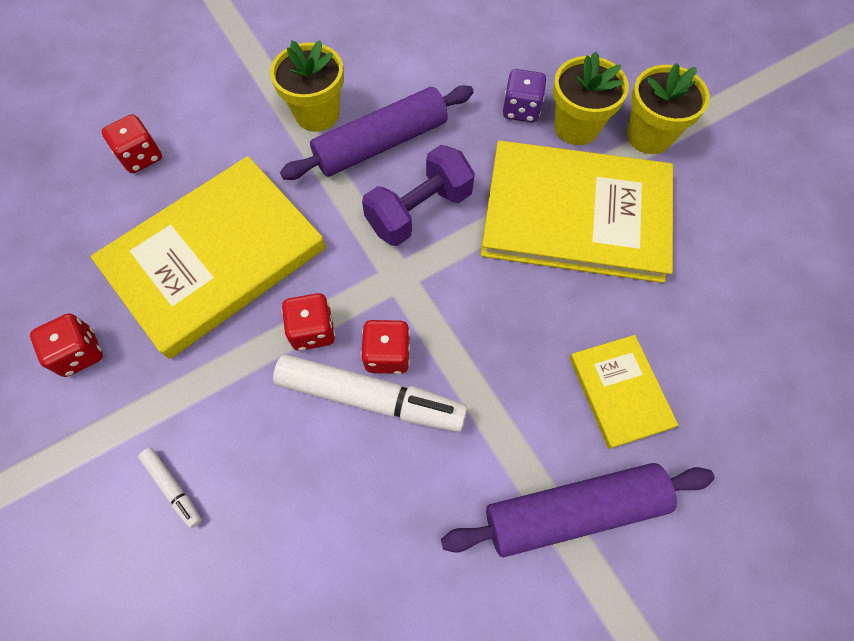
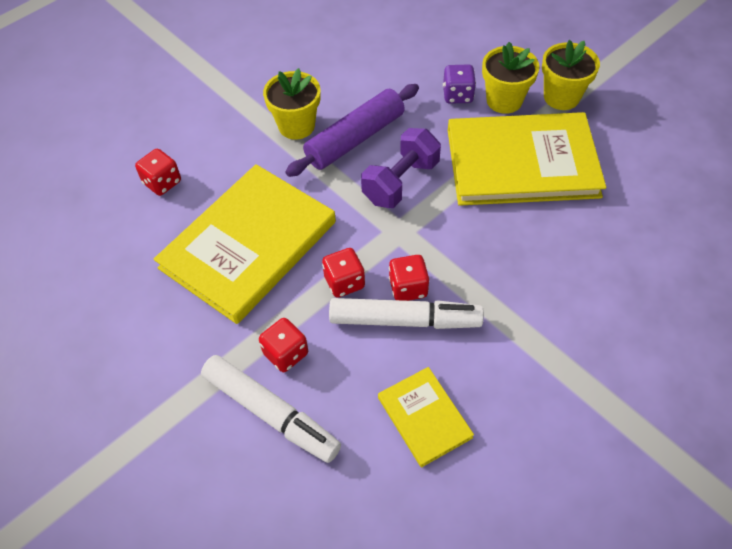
camera: 10 degrees left, 10 degrees down
red dice [30,313,103,377] -> red dice moved to [259,318,308,372]
white marker [138,448,202,528] -> white marker [201,355,341,463], size x2.17
purple rolling pin [441,463,715,557] -> none
yellow book [570,335,678,449] -> yellow book moved to [378,367,474,467]

